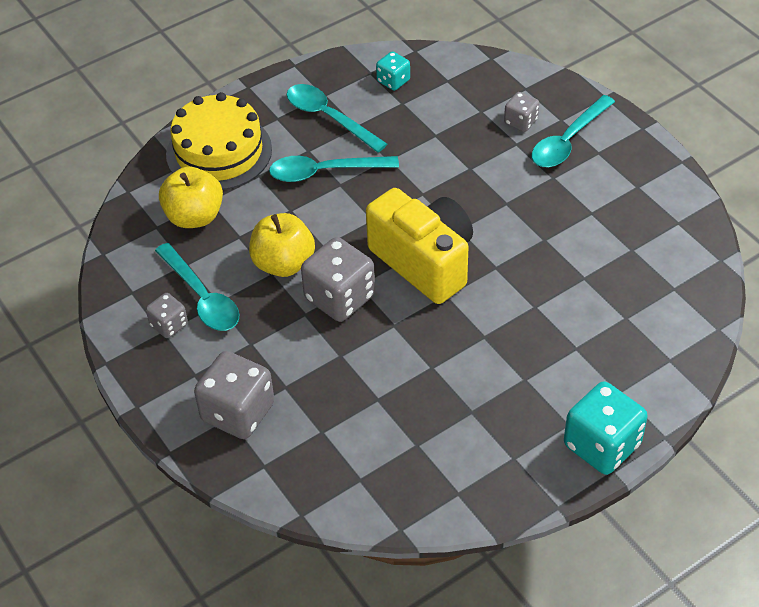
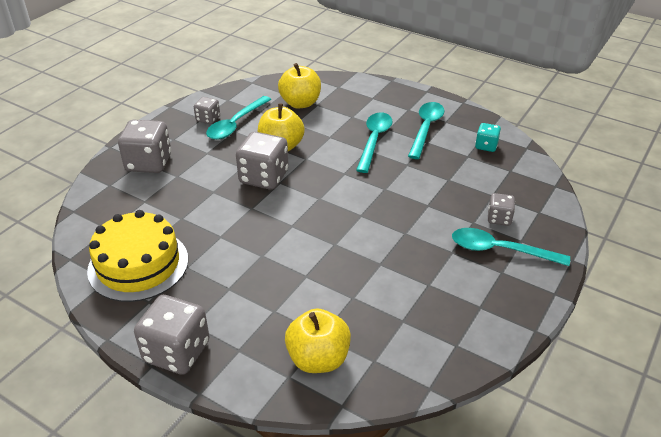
camera: 65 degrees right, 10 degrees down
yellow cake [166,92,272,190] -> yellow cake moved to [87,210,188,302]
turquoise spoon [269,156,399,182] -> turquoise spoon turned 45 degrees clockwise [356,112,392,173]
yellow camera [366,188,473,304] -> none
turquoise dice [564,381,648,475] -> grey dice [134,295,210,375]
none -> yellow apple [285,308,351,373]

